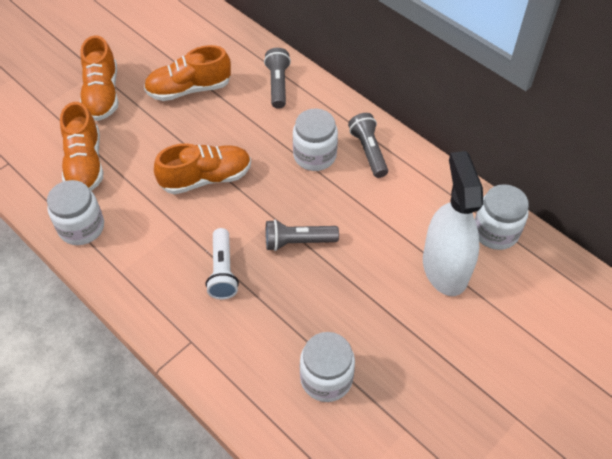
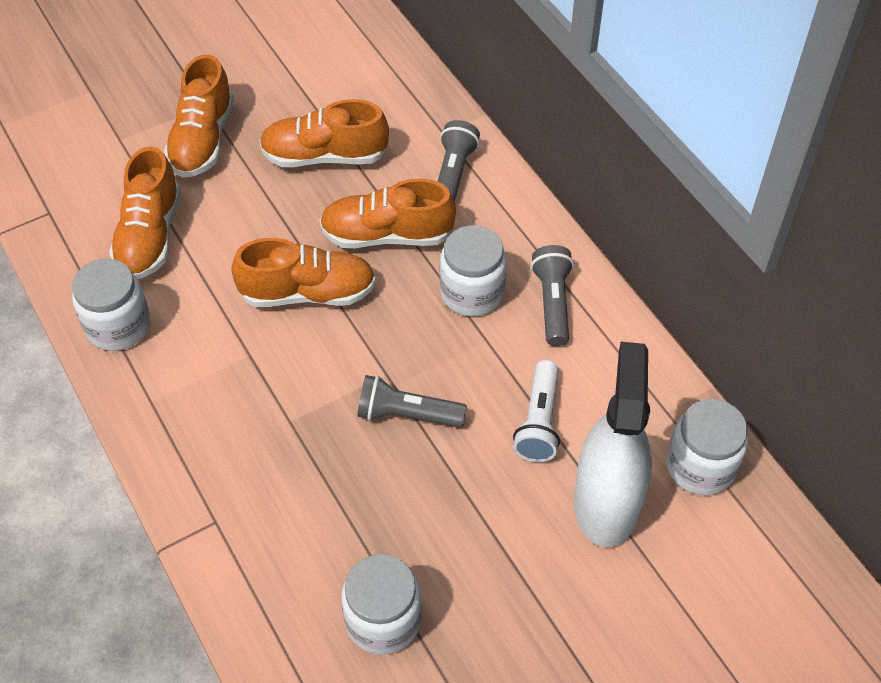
camera: 15 degrees right, 0 degrees up
white flashlight [206,228,239,300] -> white flashlight moved to [513,360,560,462]
none -> orange shoe [320,179,456,248]

